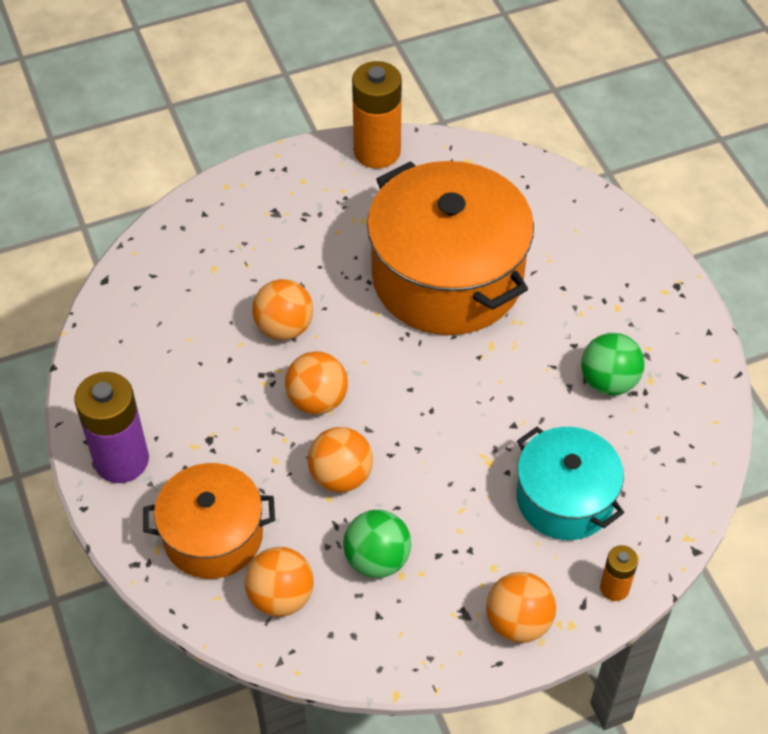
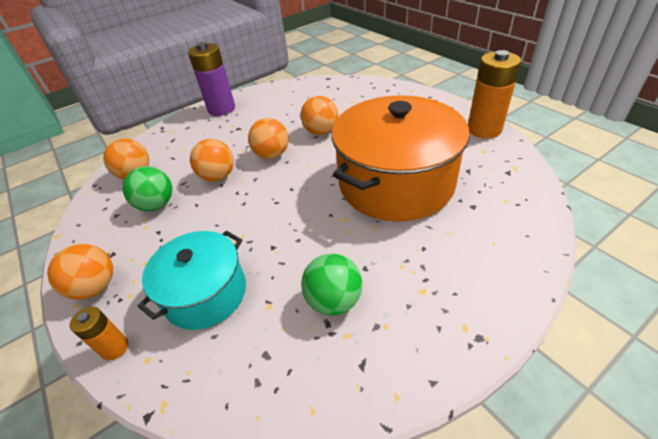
camera: 80 degrees right, 10 degrees down
orange pot [143,463,275,579] -> none

